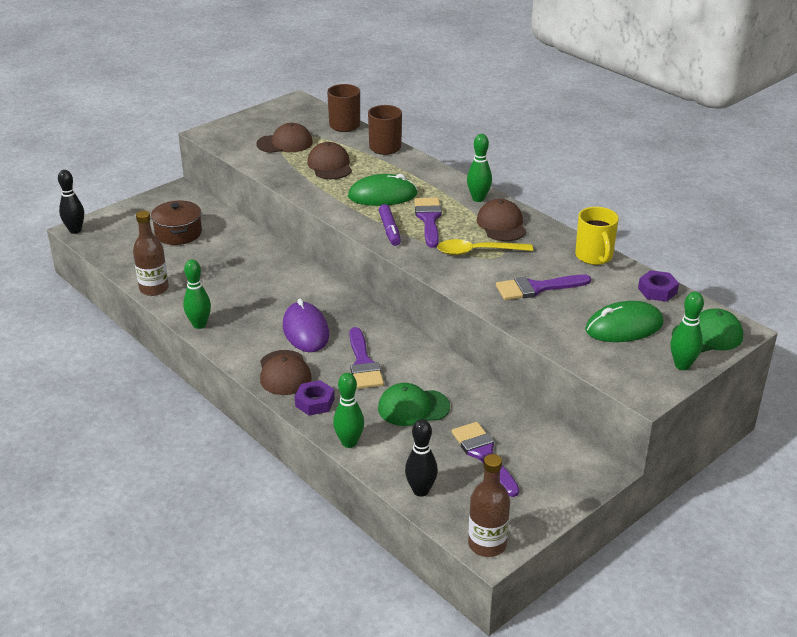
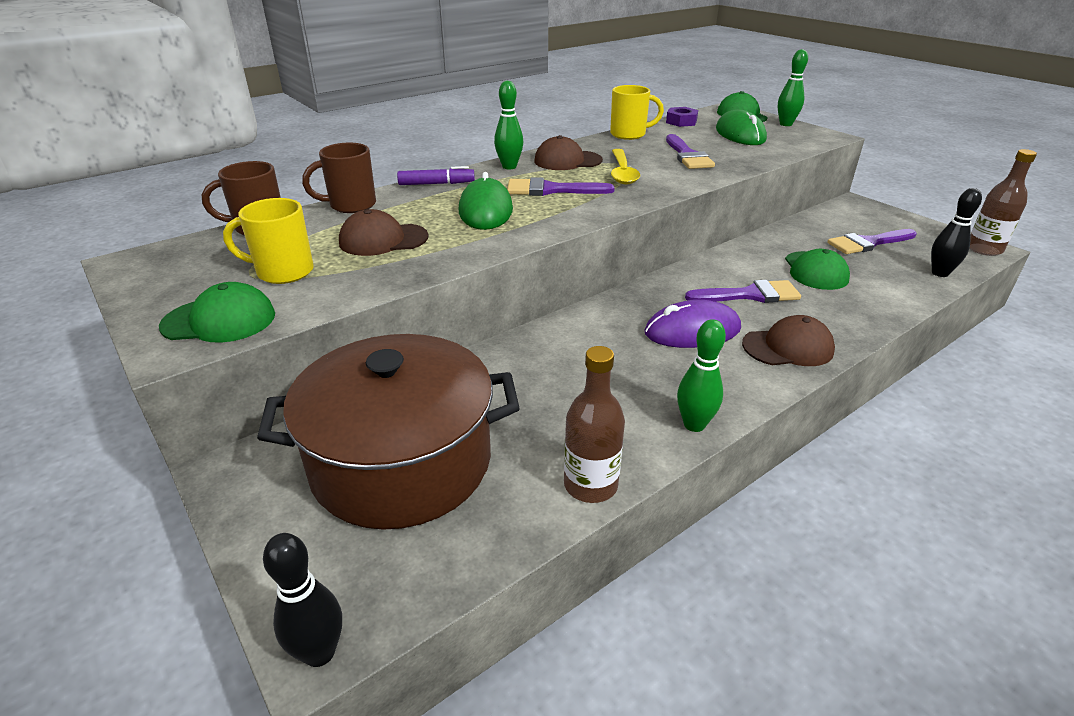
camera: 85 degrees left, 0 degrees up
brown pot [151,200,202,245] -> brown pot [257,334,520,530], size x1.99
brown cap [256,123,313,153] -> yellow mug [223,198,314,284]
purple nut [295,380,335,415] -> none
green bowling pin [333,373,364,448] -> none
purple marker [379,204,401,246] -> purple marker moved to [397,166,475,185]
none -> green cap [159,282,275,343]

